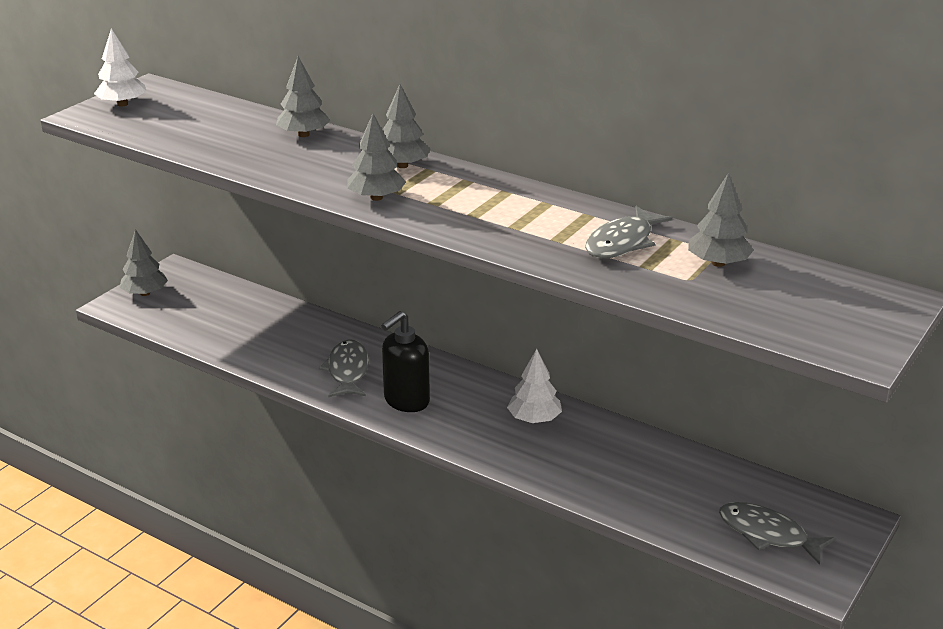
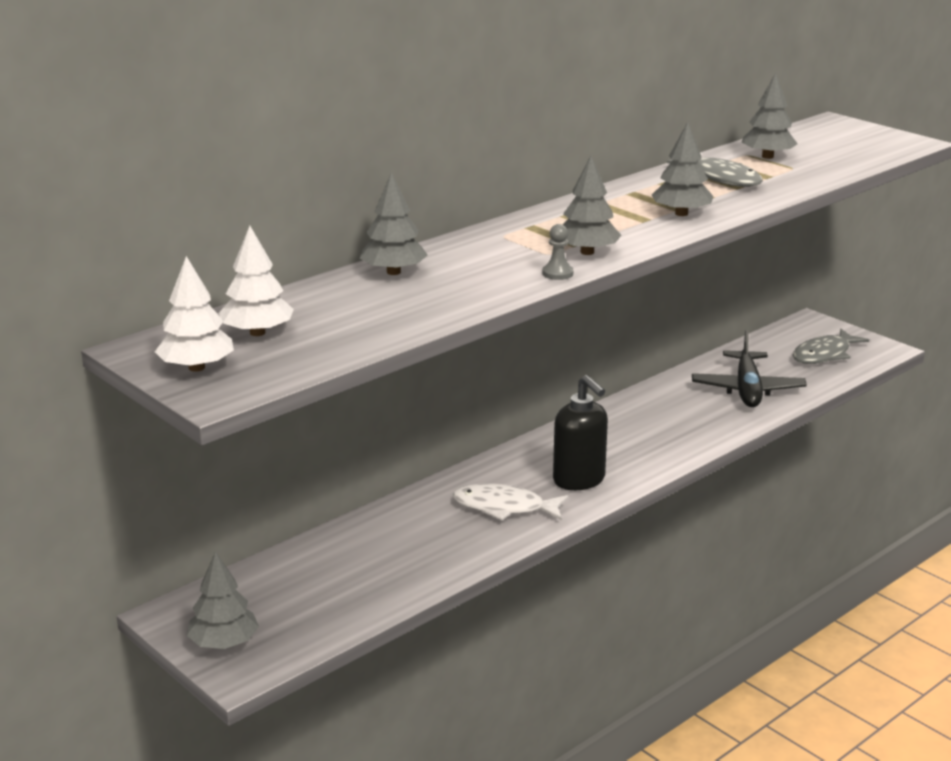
camera: 75 degrees left, 5 degrees down
grey fish [319,339,369,397] -> white fish [453,483,569,521]
grey tree [383,85,430,168] -> grey tree moved to [652,122,713,216]
white tree [507,349,562,423] -> white tree moved to [219,226,294,336]
none -> grey pawn [542,224,573,280]
none -> black plane [692,329,807,407]

